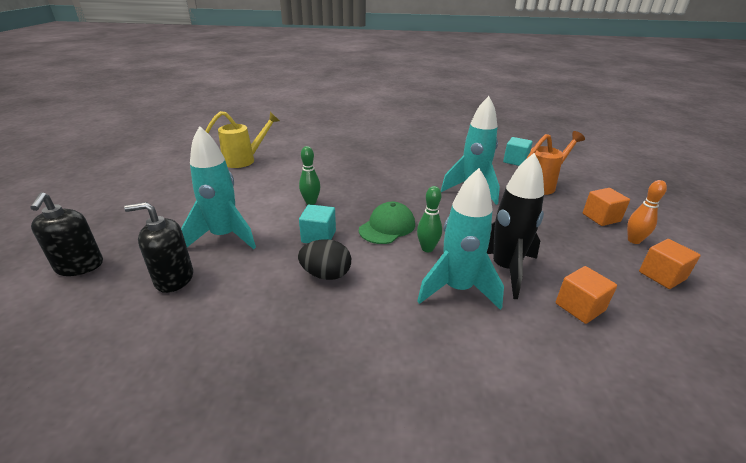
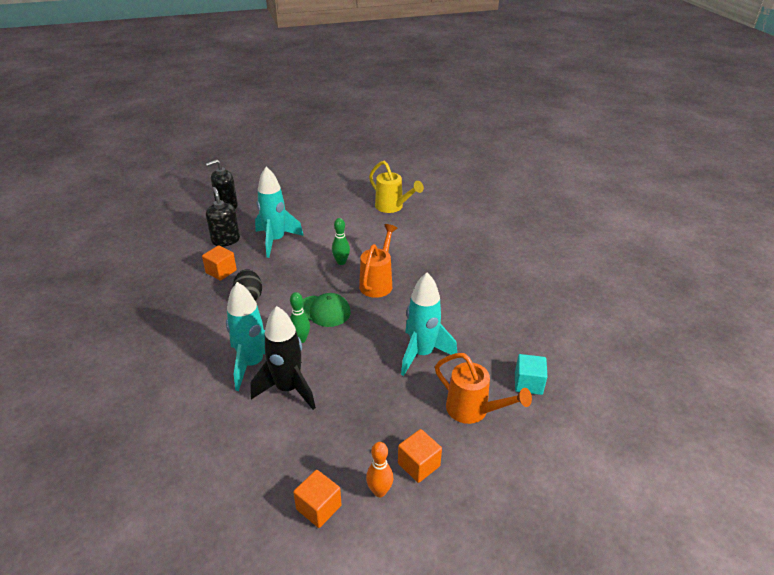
camera: 70 degrees right, 5 degrees up
turquoise cube [299,204,336,243] -> none
orange cube [556,266,617,324] -> orange cube moved to [202,245,237,281]
none -> orange watering can [359,224,397,298]

